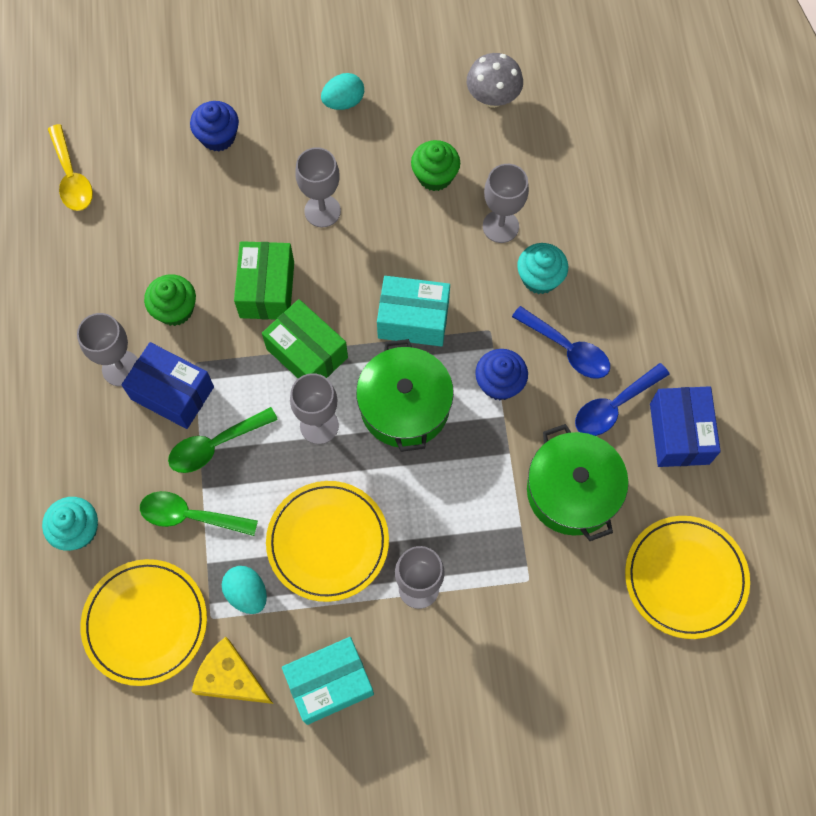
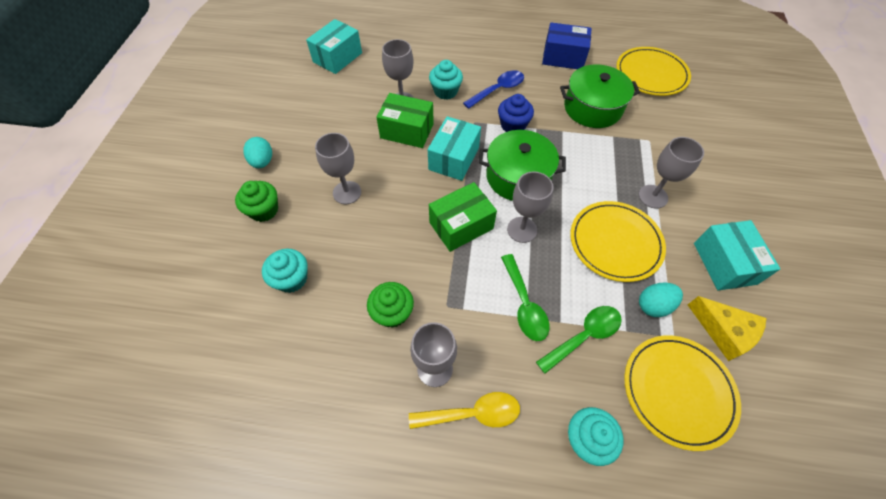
camera: 75 degrees left, 10 degrees down
yellow spoon [48,124,93,211] -> yellow spoon moved to [409,392,520,429]
blue box [121,342,214,429] -> none
green spoon [140,491,258,536] -> green spoon turned 150 degrees counterclockwise [536,306,622,374]
blue cupcake [190,101,239,152] -> none
yellow cheese [191,637,273,704] -> yellow cheese turned 90 degrees counterclockwise [688,296,766,361]
green box [234,241,294,320] -> green box moved to [376,93,434,148]
green cupcake [411,140,460,191] -> green cupcake moved to [235,181,278,222]
grey mushroom [467,53,523,108] -> none
blue spoon [575,363,670,436] -> none
none -> turquoise cupcake [262,249,307,293]
none -> turquoise box [306,19,362,74]

